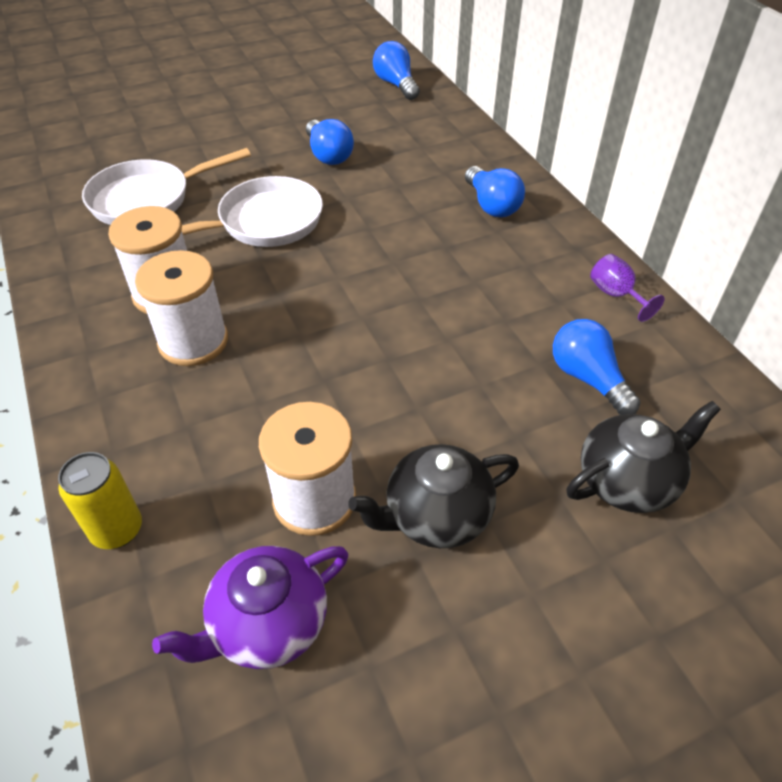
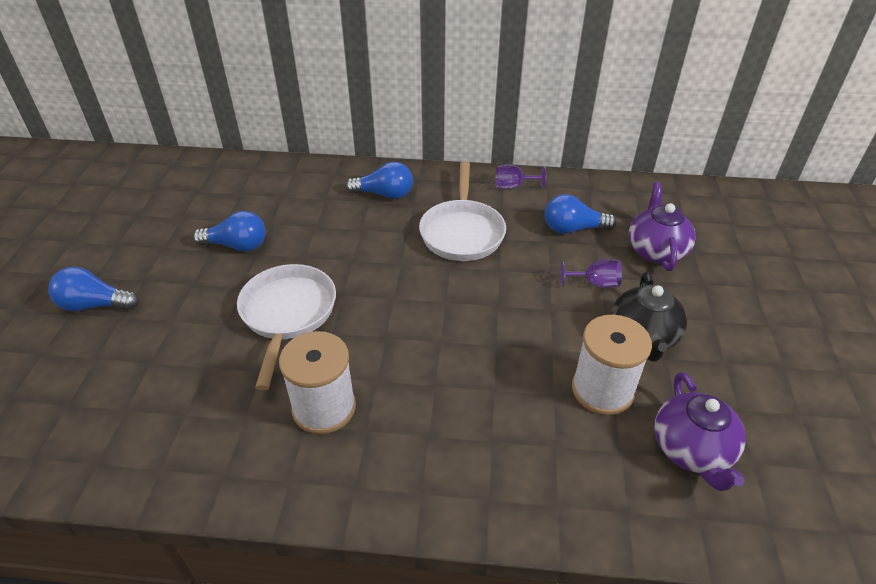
camera: 60 degrees left, 5 degrees down
yellow can [58,452,142,549] -> none
white pan [82,148,251,225] -> white pan moved to [419,161,506,261]
white spool [135,250,228,366] -> none
blue light bulb [373,41,420,100] -> blue light bulb moved to [48,267,139,311]
black teapot [567,401,721,513] -> purple teapot [629,182,696,271]
none -> purple goblet [560,259,622,288]

